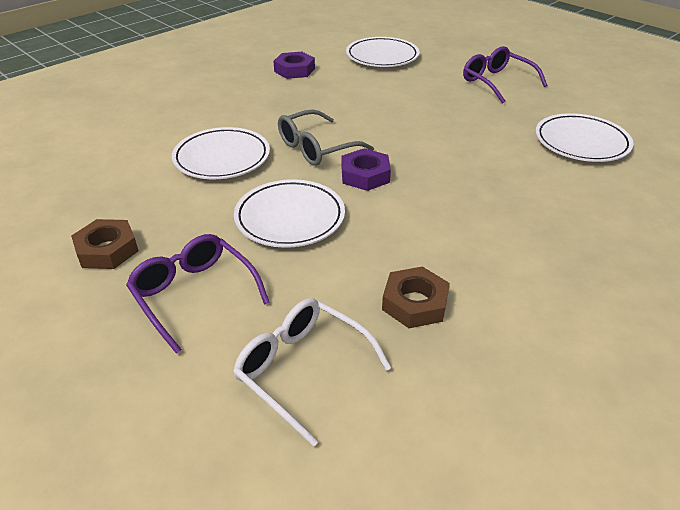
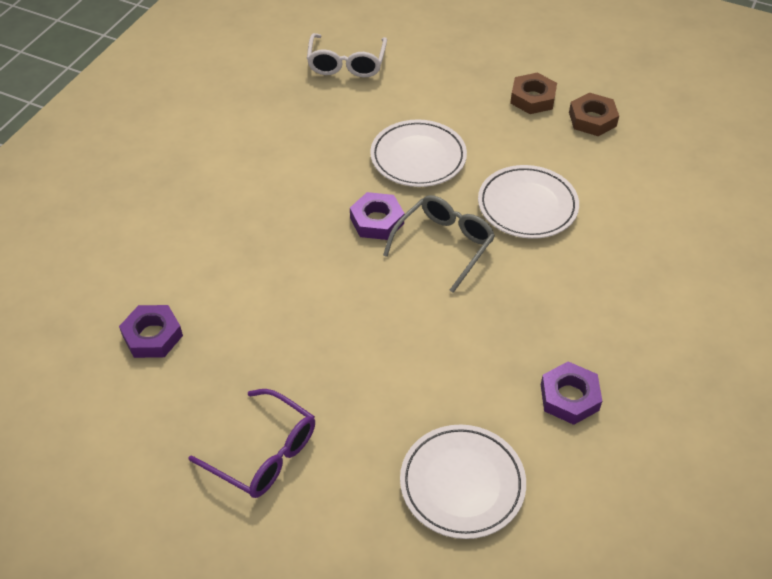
camera: 160 degrees right, 10 degrees up
purple glasses [126,234,270,354] -> none
white glasses [233,298,391,447] -> white glasses turned 75 degrees clockwise [307,33,387,77]
brown nut [382,266,450,328] -> brown nut moved to [569,92,619,136]
white plate [535,113,634,162] -> purple nut [119,305,183,358]

